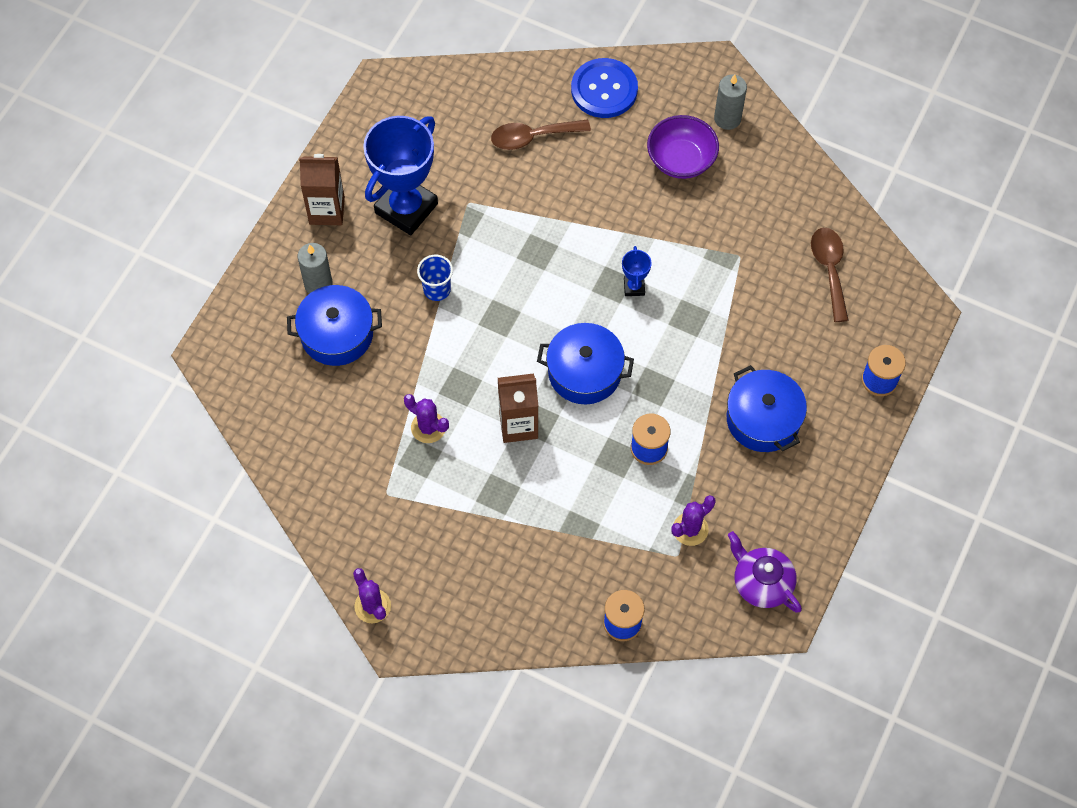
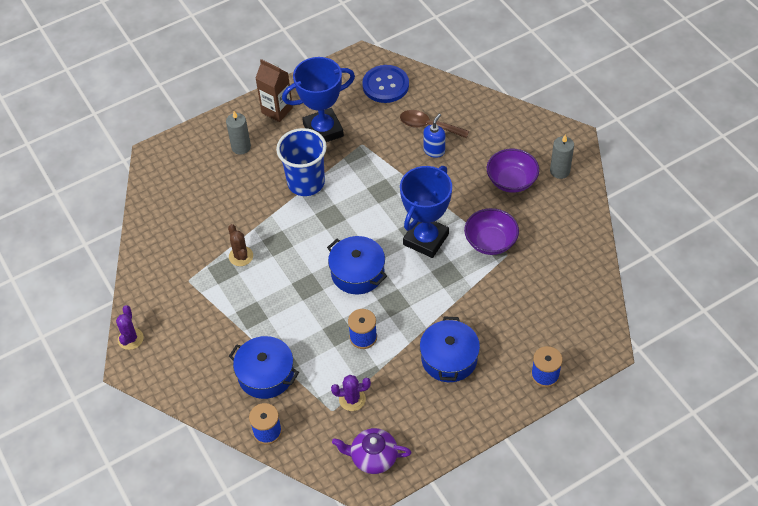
camera: 35 degrees right, 10 degrees down
blue pot [287,285,382,366] -> blue pot moved to [229,336,299,399]
purple cactus [404,394,449,443] -> brown cactus [228,224,253,266]
blue cup [417,255,453,301] -> blue cup [276,128,327,196], size x1.95
brown carton [498,373,538,443] -> none
blue button [571,58,638,118] -> blue button moved to [362,65,409,103]
blue trophy [622,246,652,296] -> blue trophy [400,166,452,258], size x2.34
purple teapot [728,531,802,613] -> purple teapot turned 75 degrees counterclockwise [332,428,412,474]
brown spoon [811,228,849,322] -> none
none -> blue soap dispenser [423,114,445,158]
none -> purple bowl [464,208,519,255]

